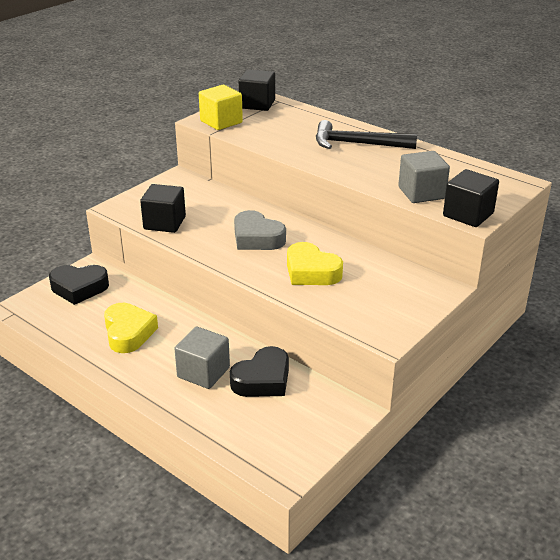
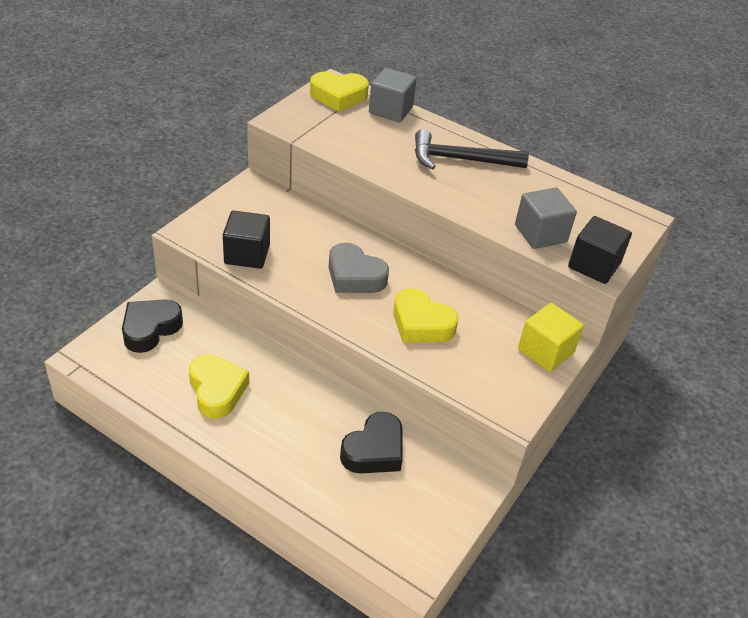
camera: 10 degrees left, 10 degrees up
black heart [49,265,109,305] -> black heart turned 135 degrees clockwise [122,299,183,353]
grey cube [174,327,230,389] -> grey cube moved to [369,68,417,122]
yellow cube [199,85,243,130] -> yellow cube moved to [518,303,584,372]
black cube [239,69,275,111] -> yellow heart [310,72,369,112]

